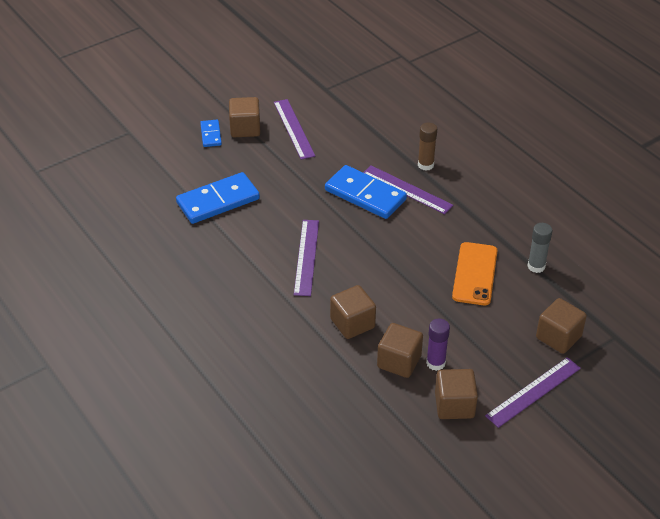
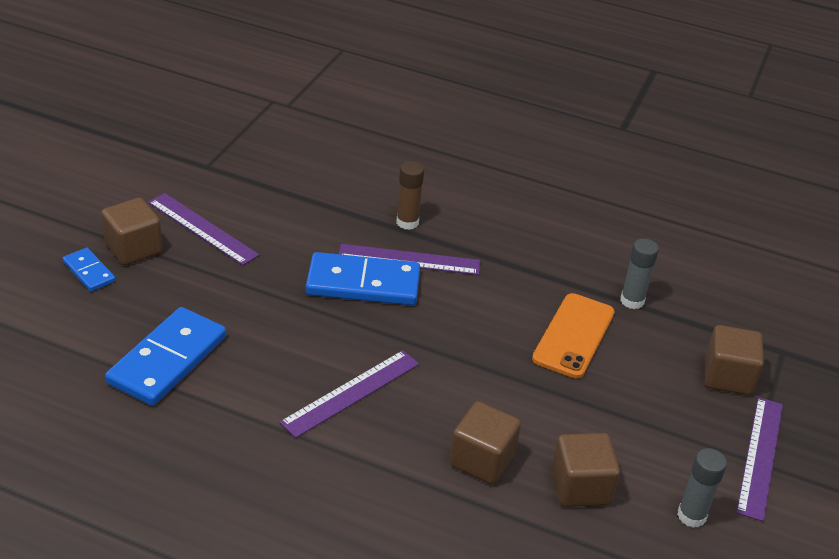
camera: 35 degrees left, 5 degrees down
purple ruler [294,220,319,296] -> purple ruler turned 75 degrees clockwise [279,350,419,438]
purple glue stick [426,319,450,371] -> none
brown cube [435,369,478,419] -> grey glue stick [677,448,727,528]
orange phone [452,242,498,305] -> orange phone turned 45 degrees clockwise [532,293,615,378]

